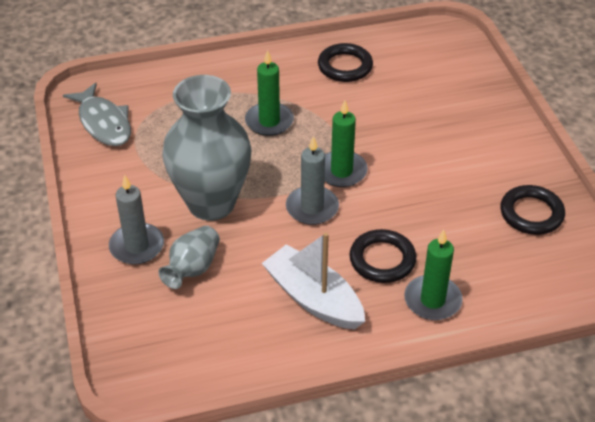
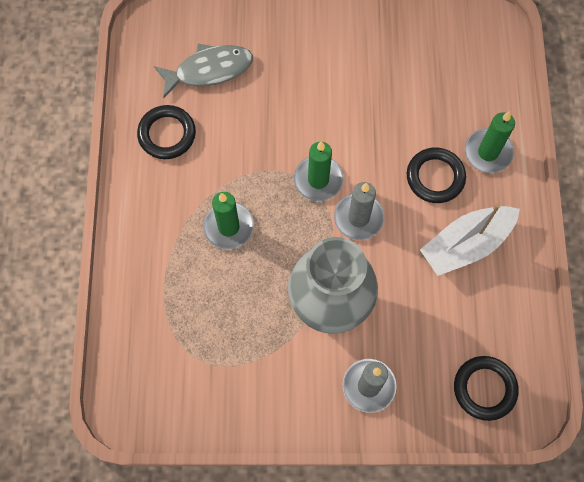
camera: 75 degrees left, 25 degrees up
grey fish [63,82,131,146] -> grey fish moved to [154,44,253,98]
grey vase [158,226,220,289] -> none
black ring [500,185,565,235] -> black ring moved to [454,356,519,421]

